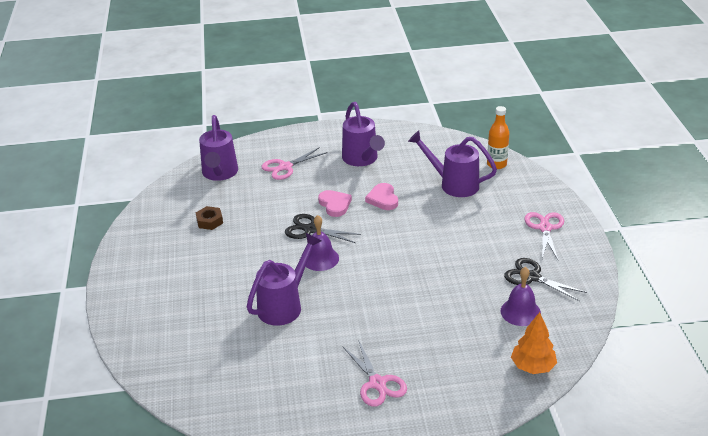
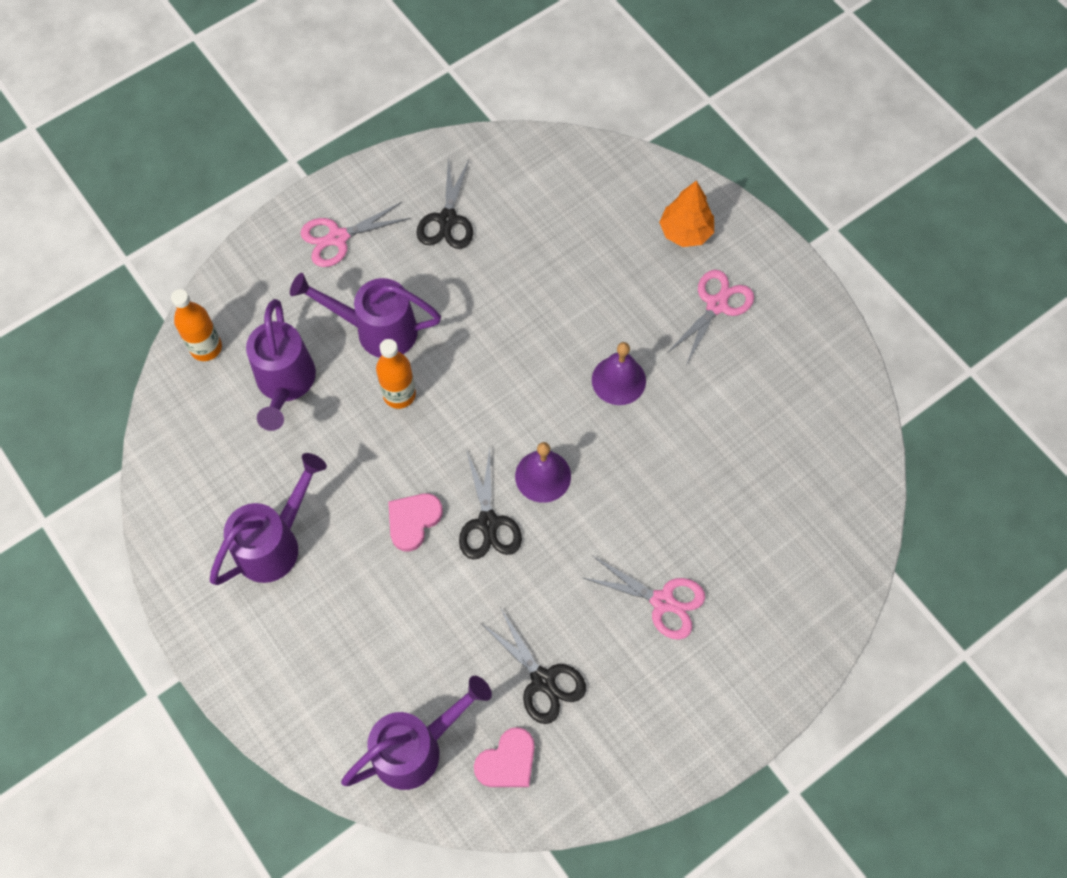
camera: 120 degrees left, 30 degrees up
brown nut [196,206,223,230] -> black scissors [481,607,586,724]
purple watering can [247,233,321,326] -> purple watering can moved to [290,273,441,358]
pink scissors [261,147,328,180] -> pink scissors moved to [583,556,705,640]
pink heart [365,183,398,210] -> pink heart moved to [474,727,535,787]
purple bell [501,267,541,326] -> purple bell moved to [592,342,646,405]
orange tree [511,312,557,374] -> orange tree moved to [659,181,714,247]
none -> orange bottle [376,339,416,409]

